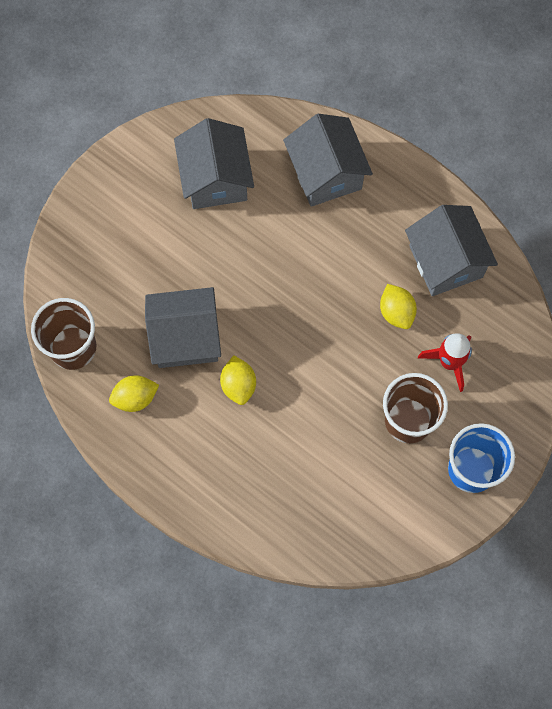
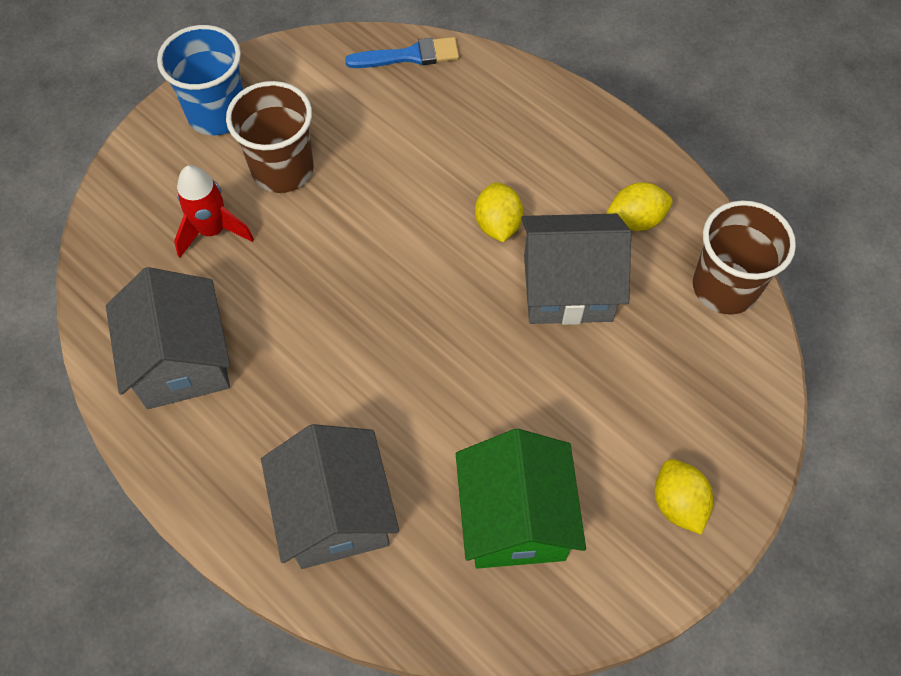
camera: 175 degrees left, 10 degrees down
grey house [174,118,254,209] -> green house [456,429,586,569]
yellow lemon [380,284,417,329] -> yellow lemon moved to [655,459,713,534]
none -> blue brush [345,37,459,68]

